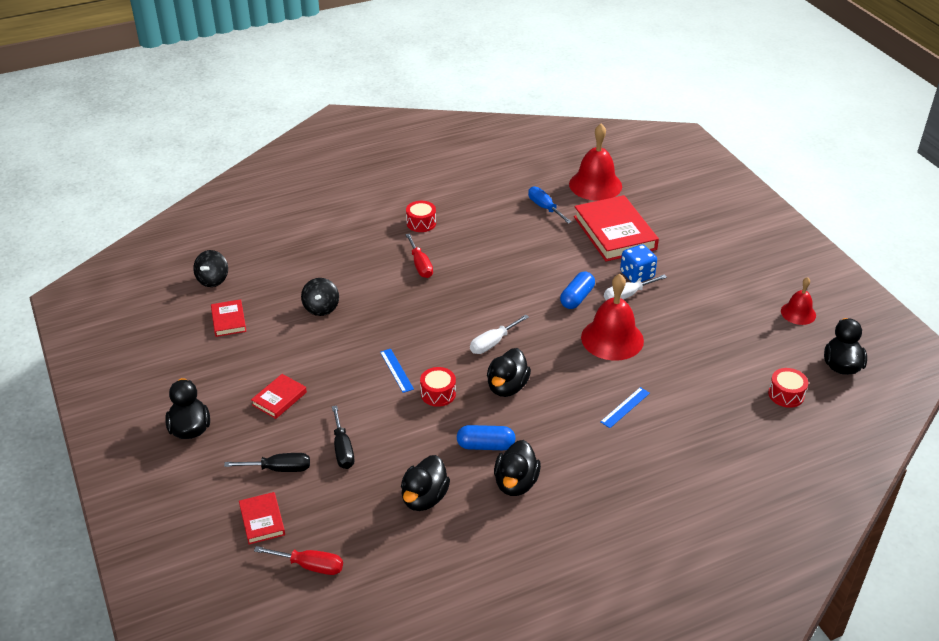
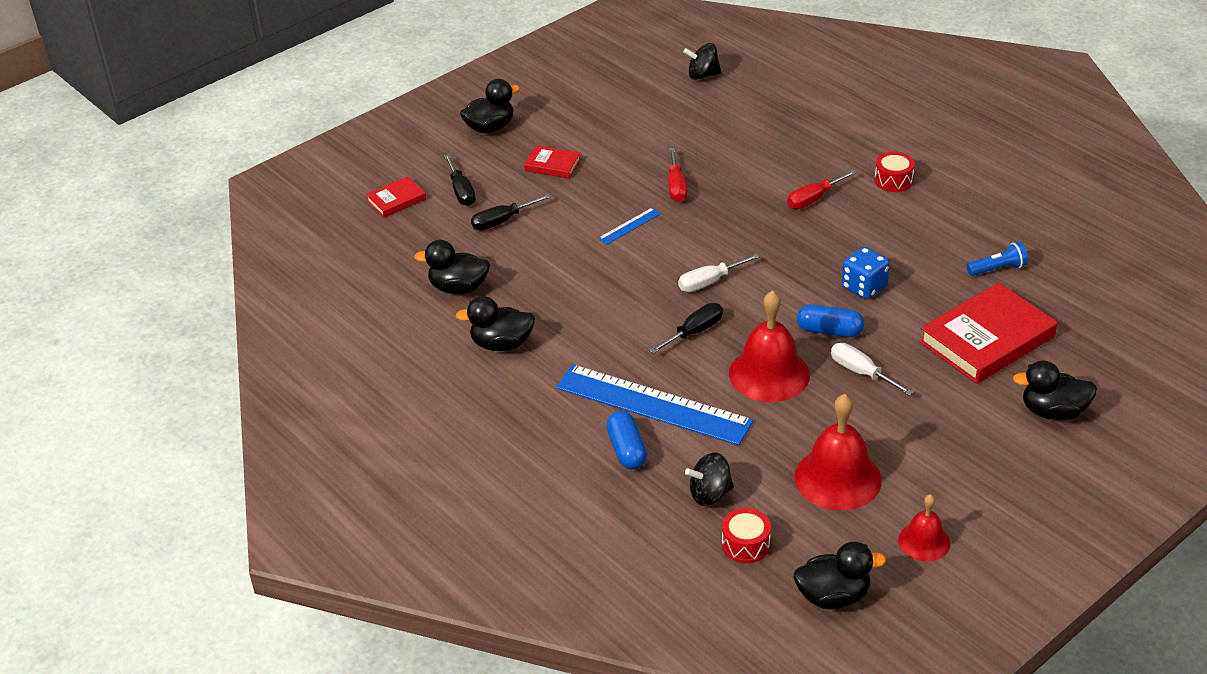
camera: 75 degrees right, 0 degrees up
red book [211,299,247,337] -> none
red screwdriver [254,546,343,575] -> red screwdriver moved to [668,148,687,202]
black spinning top [301,278,339,316] -> black spinning top moved to [685,453,734,506]
red drum [420,367,456,407] -> none
blue capsule [457,425,516,450] -> blue capsule moved to [606,411,647,469]
white screwdriver [470,314,529,354] -> white screwdriver turned 60 degrees counterclockwise [678,254,760,292]
black duck [487,348,531,397] -> black duck moved to [1013,361,1097,420]
blue screwdriver [528,187,572,224] -> blue flashlight [966,242,1028,276]
red bell [569,124,622,201] -> red bell moved to [795,394,882,511]
blue ruler [600,387,650,428] -> blue ruler [556,364,754,446], size x2.46
blue dice [620,244,657,283] -> blue dice moved to [842,247,890,299]
none -> black screwdriver [649,303,723,354]

